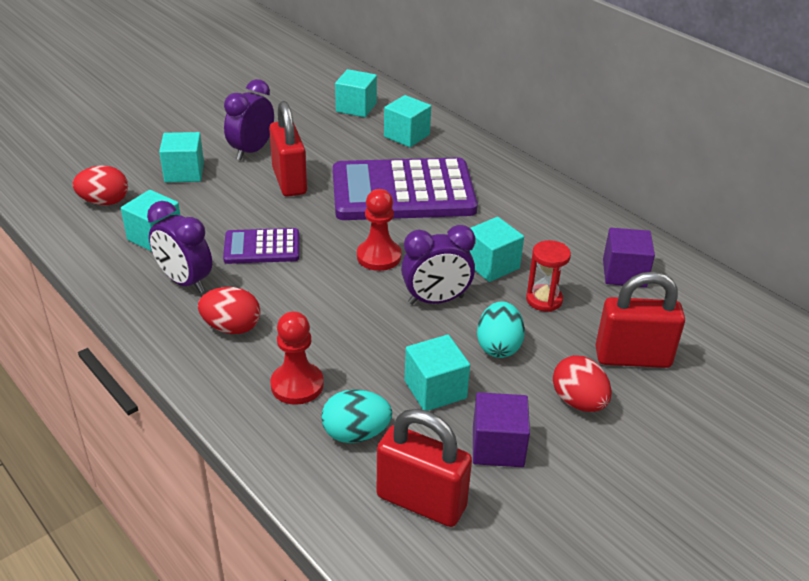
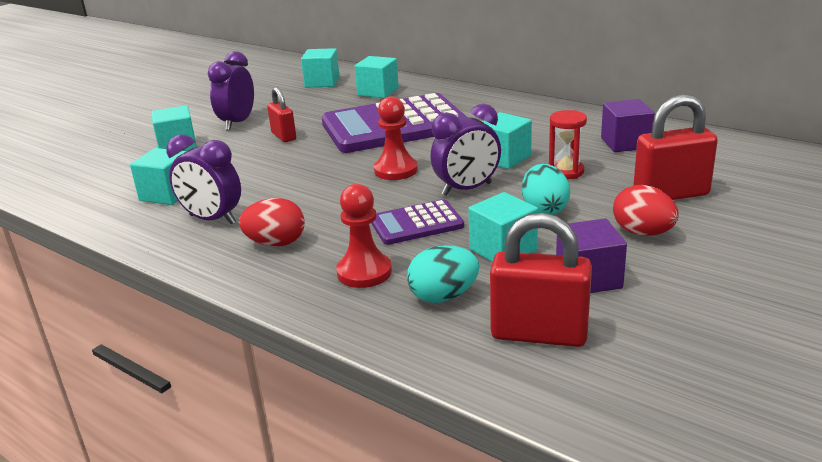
camera: 10 degrees left, 10 degrees down
red egg [73,165,128,205] -> none
purple calculator [223,228,299,264] -> purple calculator moved to [371,199,464,245]
red padlock [269,101,307,197] -> red padlock [267,87,296,142], size x0.61

